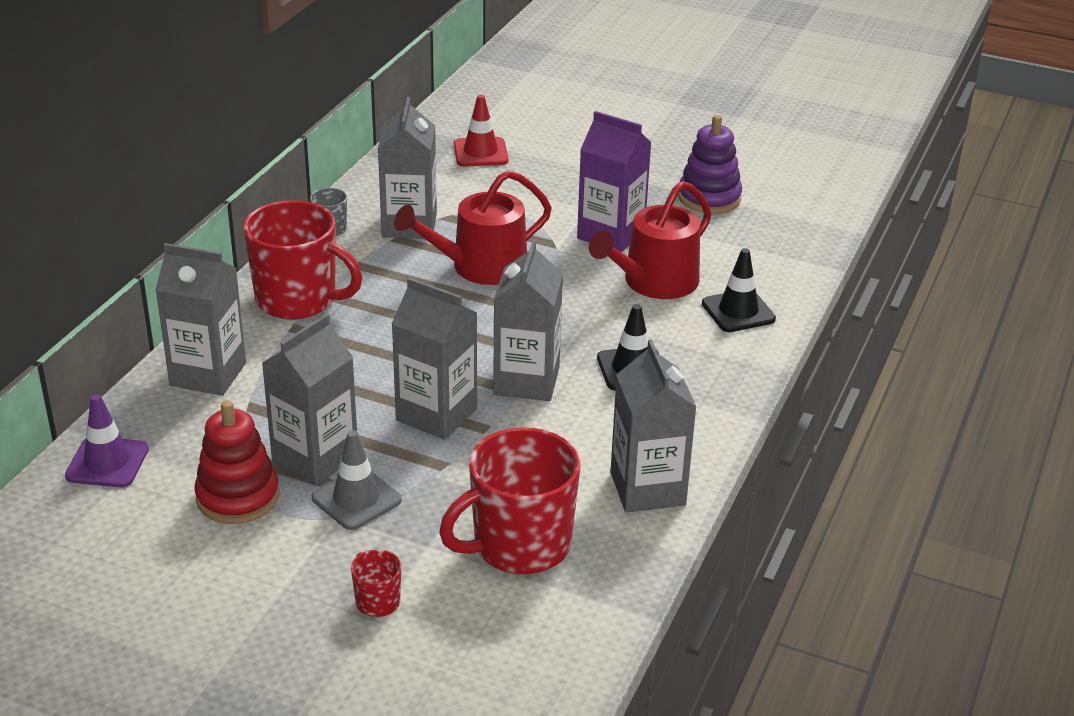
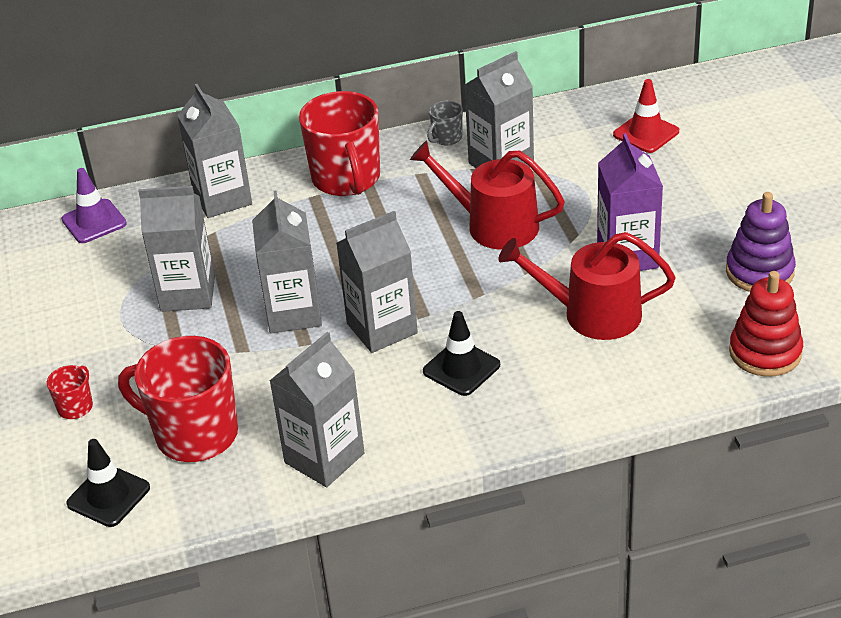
camera: 55 degrees right, 5 degrees up
red stacking toy [194,400,279,524] -> red stacking toy moved to [729,271,803,377]
grey traffic cone [311,430,402,530] -> none
black traffic cone [702,248,776,332] -> black traffic cone moved to [66,439,150,527]

